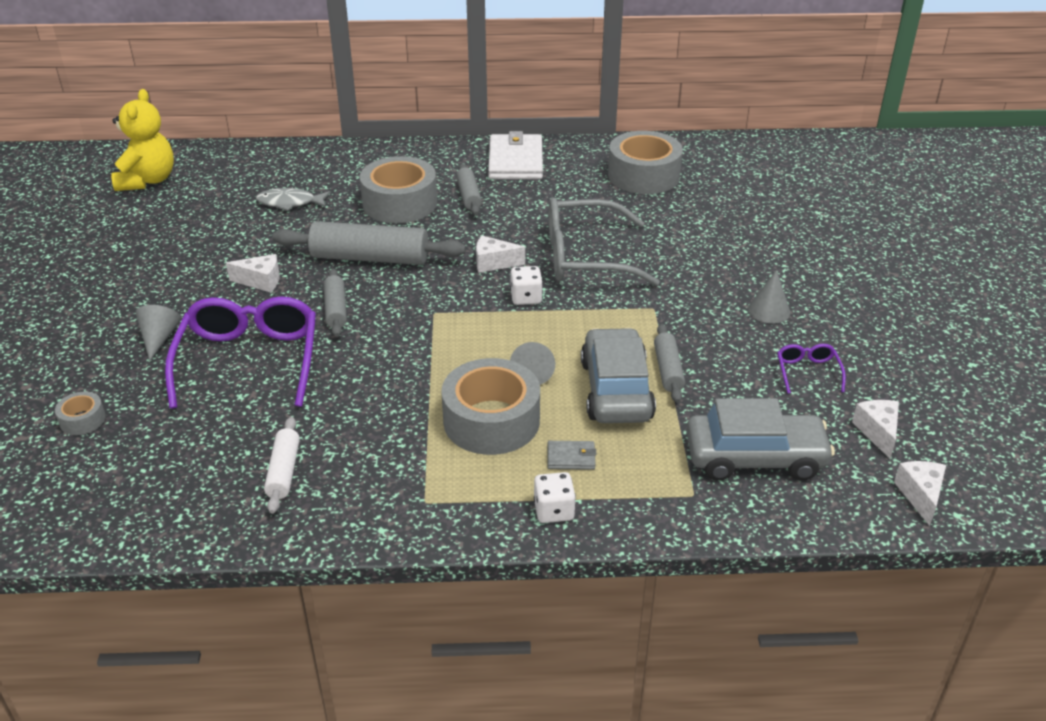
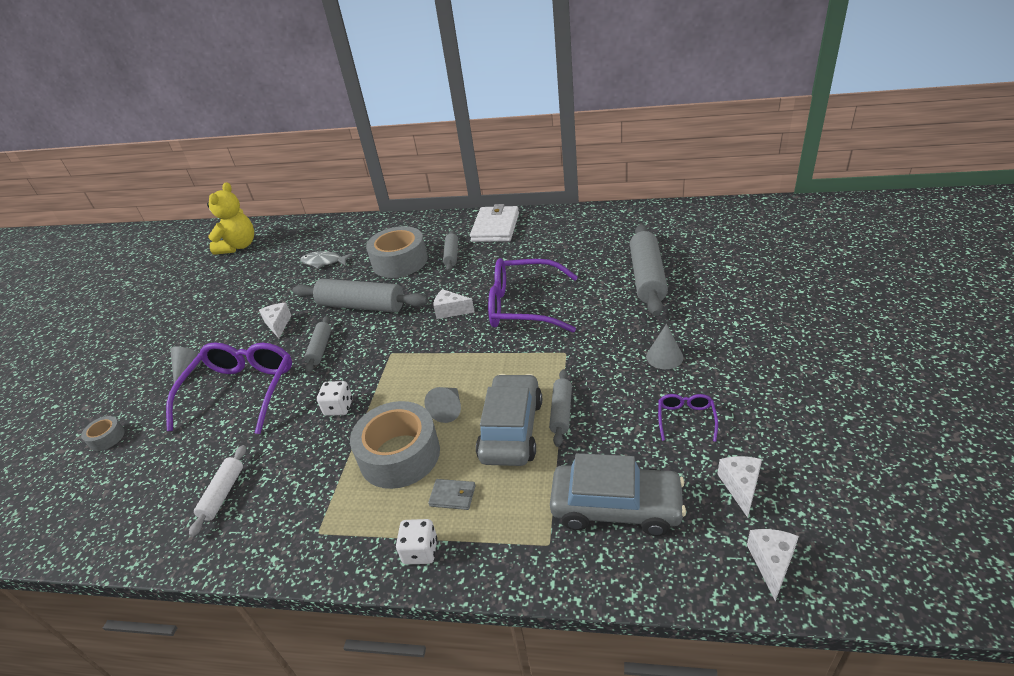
camera: 15 degrees right, 0 degrees up
white cheese [226,254,280,292] -> white cheese turned 120 degrees counterclockwise [259,303,292,338]
white dice [510,266,543,305] -> white dice moved to [317,381,352,416]
grey glasses [549,197,660,286] -> purple glasses [488,258,578,332]
grey tape [608,131,683,194] -> none
none -> grey rolling pin [630,224,668,316]

